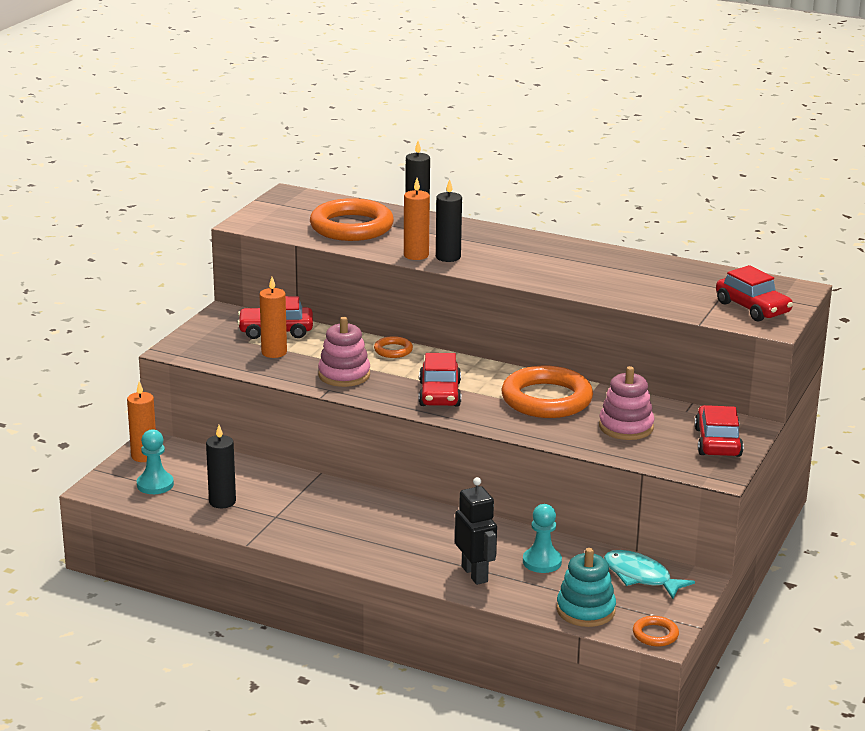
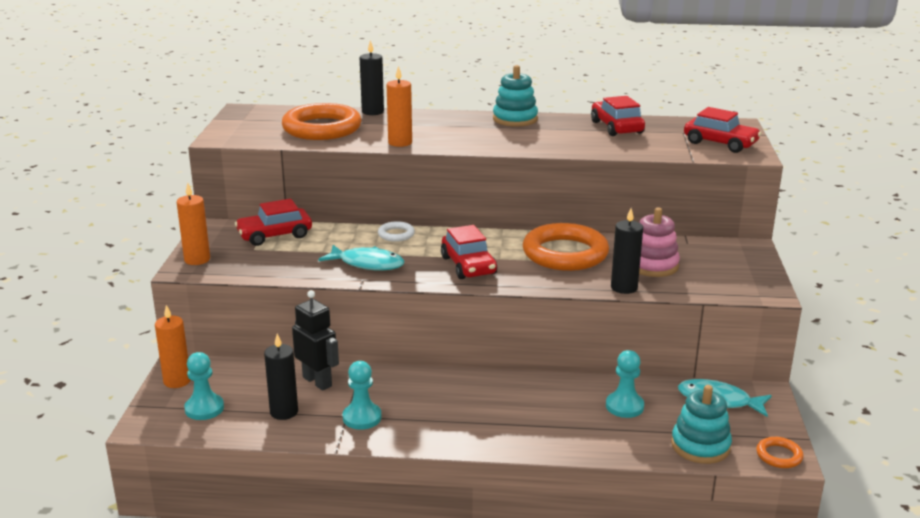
camera: 20 degrees left, 0 degrees up
orange candle [260,277,287,358] -> orange candle moved to [177,183,210,265]
pink stacking toy [318,317,370,387] -> turquoise fish [318,245,404,271]
orange ring [374,336,413,358] -> white ring [378,221,415,242]
black candle [436,179,462,262] -> black candle moved to [611,208,643,294]
black robot [455,477,497,585] -> black robot moved to [292,290,339,391]
red car [694,405,744,457] -> red car moved to [591,96,645,136]
none -> turquoise pawn [343,361,381,430]
none -> turquoise stacking toy [493,65,538,127]

